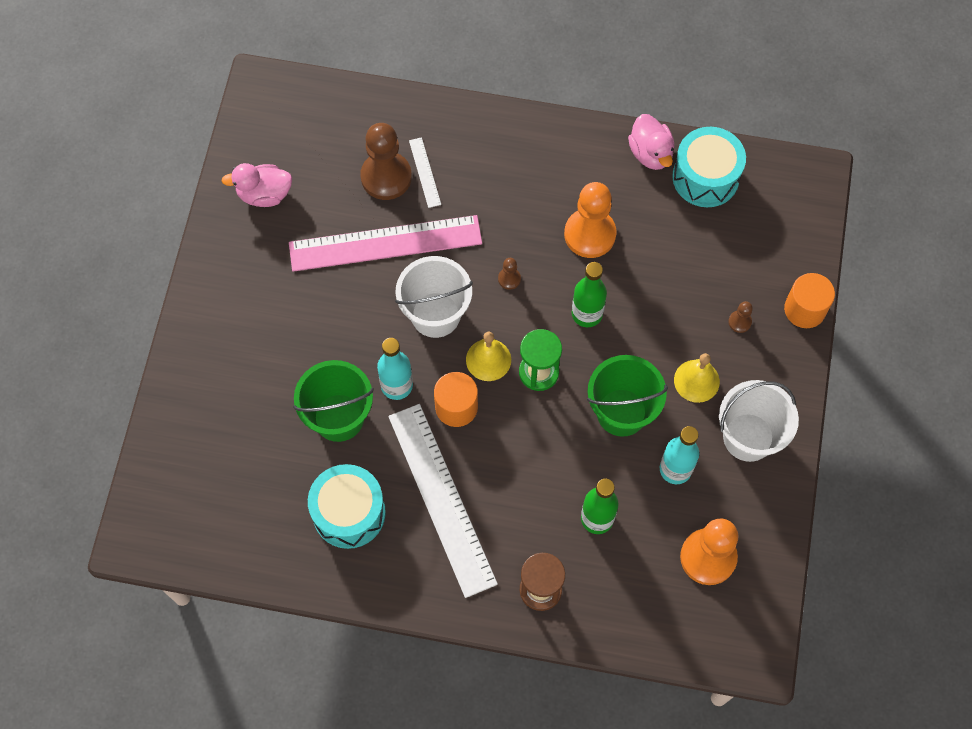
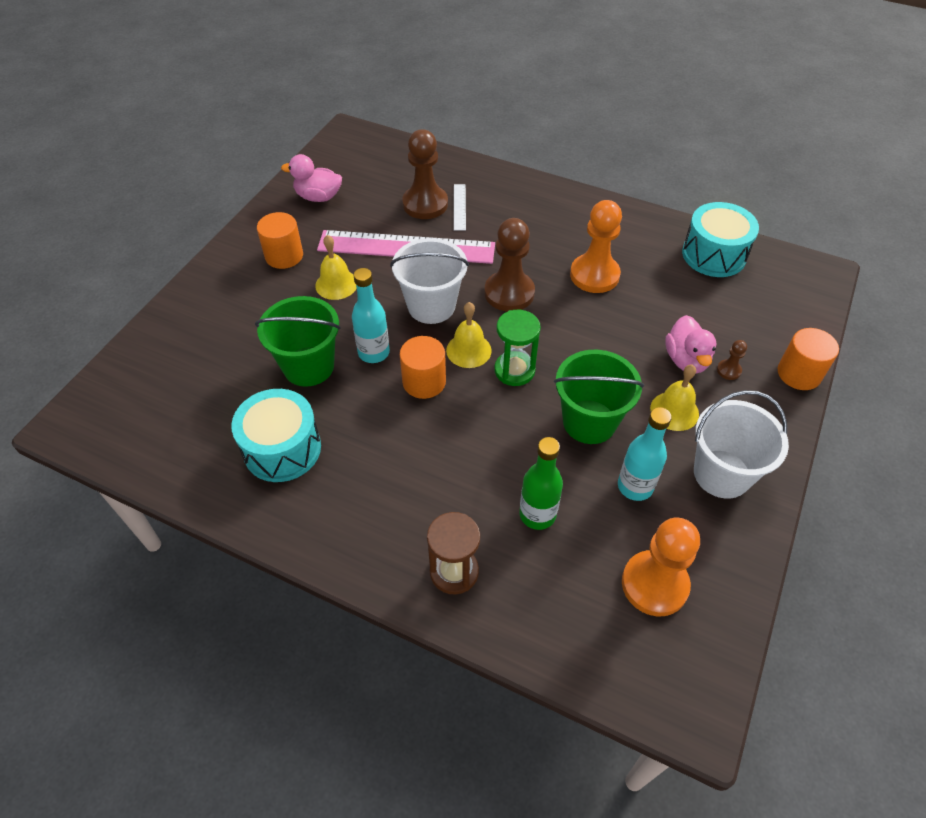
camera: 15 degrees right, 15 degrees down
white ruler [388,404,498,598] -> none
brown pawn [498,258,521,290] -> brown pawn [484,218,535,311], size x2.29
green bottle [572,262,607,327] -> none
pink duck [628,114,674,170] -> pink duck moved to [665,315,716,374]
none -> orange cylinder [257,212,303,269]
none -> yellow bell [315,235,357,300]

